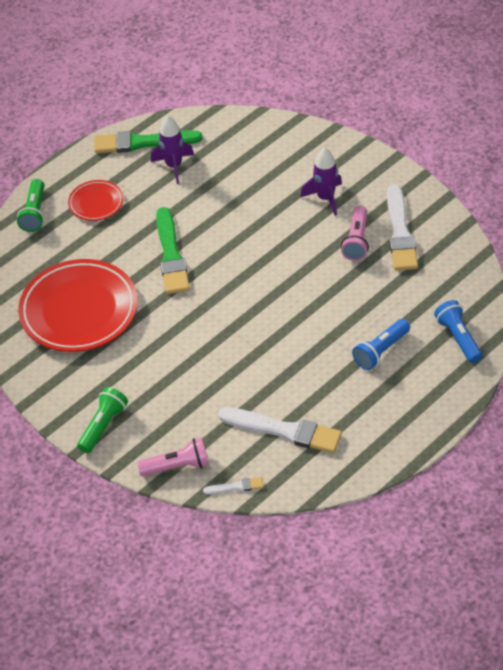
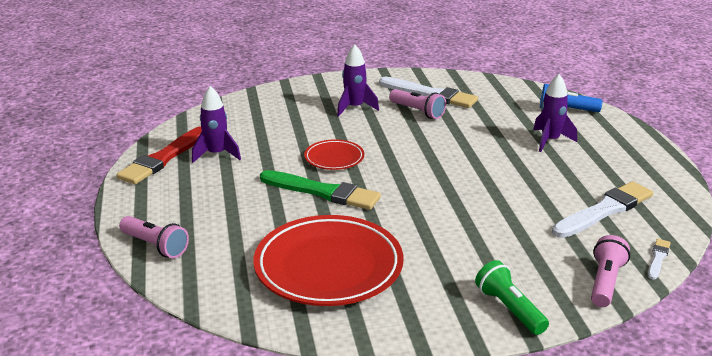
camera: 60 degrees left, 20 degrees down
green flashlight [17,179,45,232] -> pink flashlight [119,216,189,258]
red plate [68,180,124,221] -> red plate moved to [304,139,364,170]
green brush [94,130,202,153] -> red brush [117,126,202,184]
blue flashlight [352,319,410,370] -> purple rocket [533,74,577,152]

